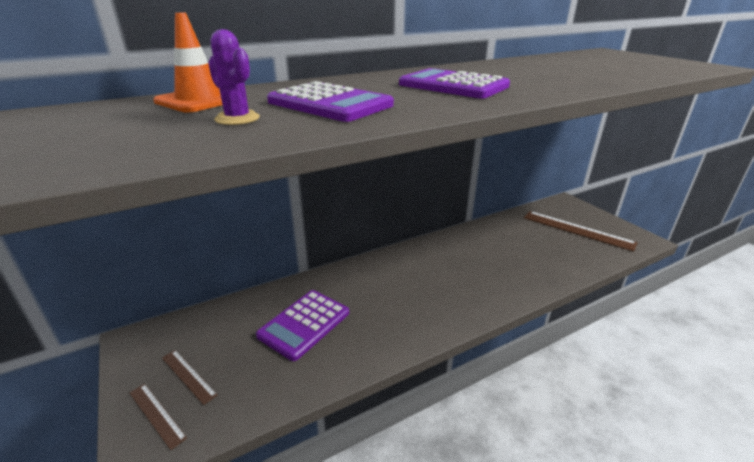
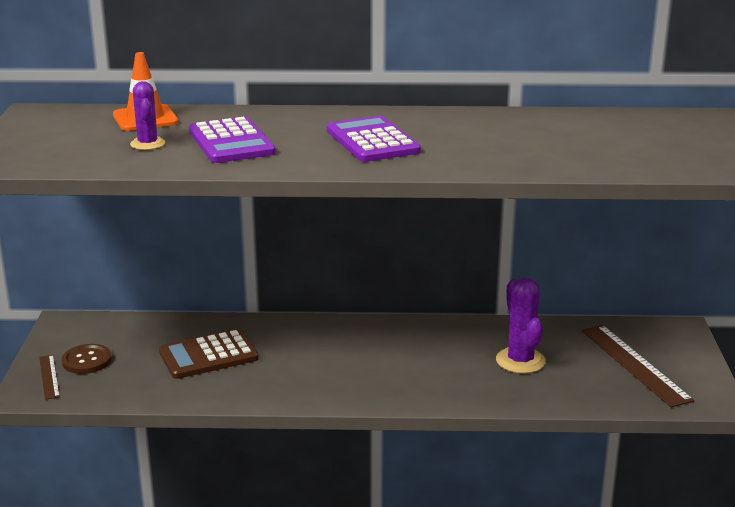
camera: 30 degrees right, 5 degrees down
brown ruler [162,350,217,405] -> brown button [62,344,112,374]
purple calculator [256,290,349,361] -> brown calculator [159,329,259,379]
none -> purple cactus [496,278,546,374]

